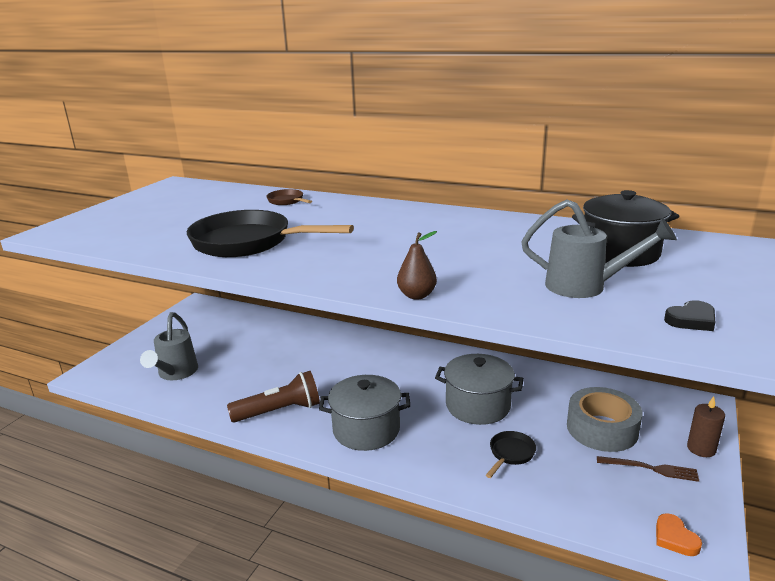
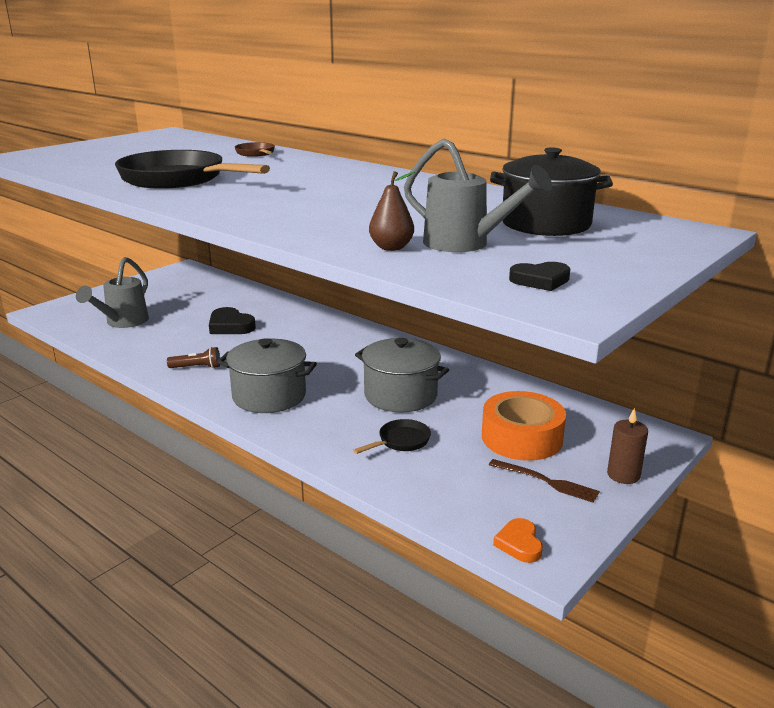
camera: 15 degrees right, 0 degrees up
brown flashlight [227,371,320,423] -> brown flashlight [167,347,220,368], size x0.54
brown pear [397,231,437,300] -> brown pear moved to [369,171,415,251]
grey tape [567,387,643,452] -> orange tape [482,391,566,461]
none -> black heart [209,307,256,334]

